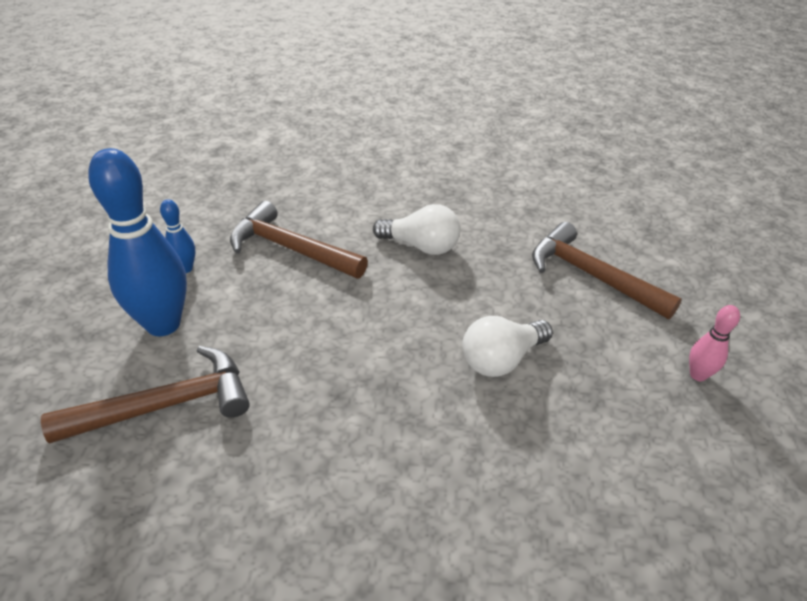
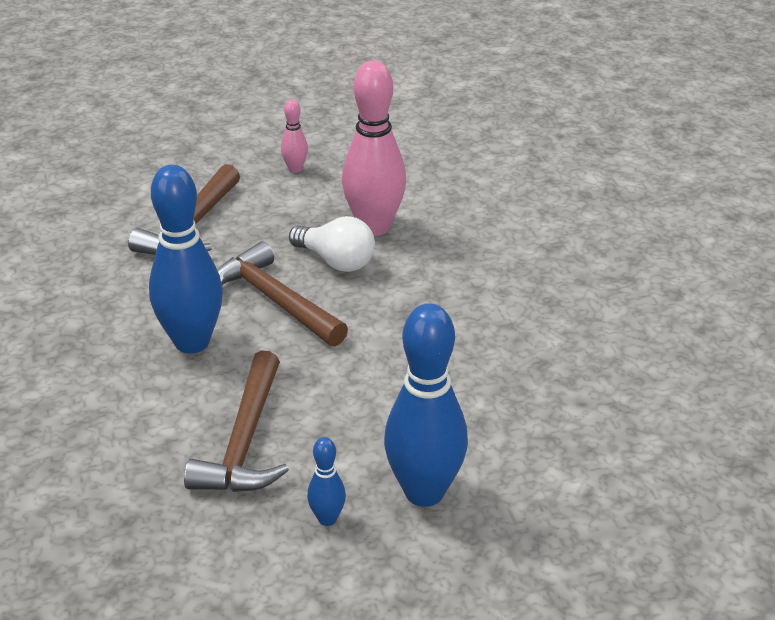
camera: 110 degrees left, 5 degrees down
brown hammer [41,346,250,444] -> brown hammer moved to [217,242,348,346]
white light bulb [373,204,460,255] -> blue bowling pin [149,165,223,354]
none -> pink bowling pin [342,61,406,236]

